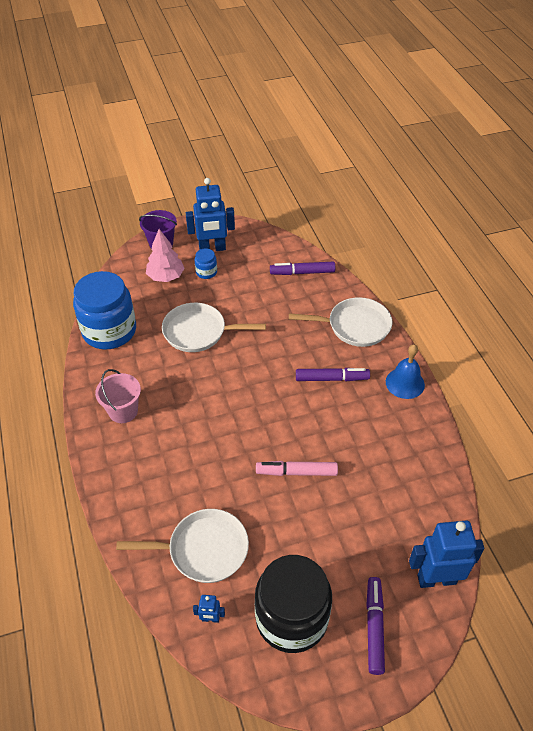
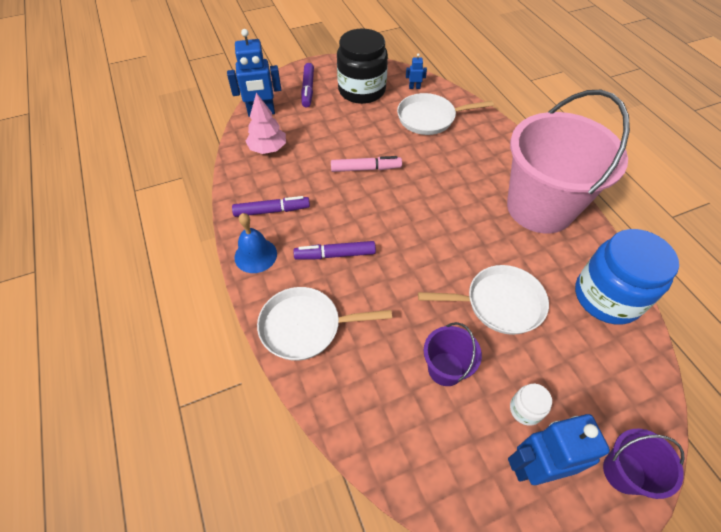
camera: 175 degrees right, 5 degrees up
pink bucket [95,369,141,423] -> pink bucket [507,90,630,234], size x2.30
pink tree [146,229,185,282] -> pink tree moved to [245,93,286,154]
blue jar [195,248,217,279] -> white jar [510,384,552,426]
purple marker [270,262,335,275] -> purple marker moved to [232,196,310,217]
none -> purple bucket [424,322,482,386]

